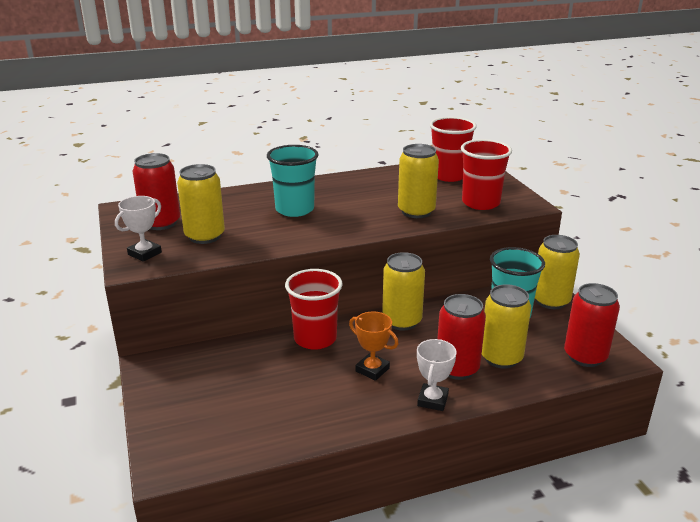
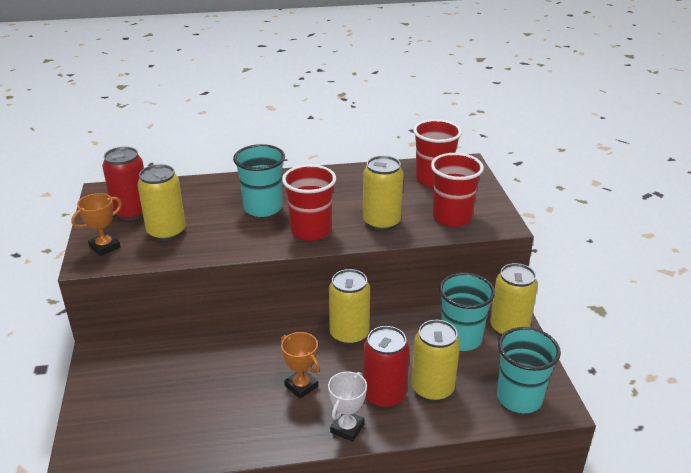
camera: 10 degrees right, 5 degrees up
white trophy [115,196,162,262] -> orange trophy [71,193,122,256]
red cup [285,269,343,350] -> red cup moved to [282,164,336,241]
red can [564,283,620,367] -> turquoise cup [497,327,561,413]

